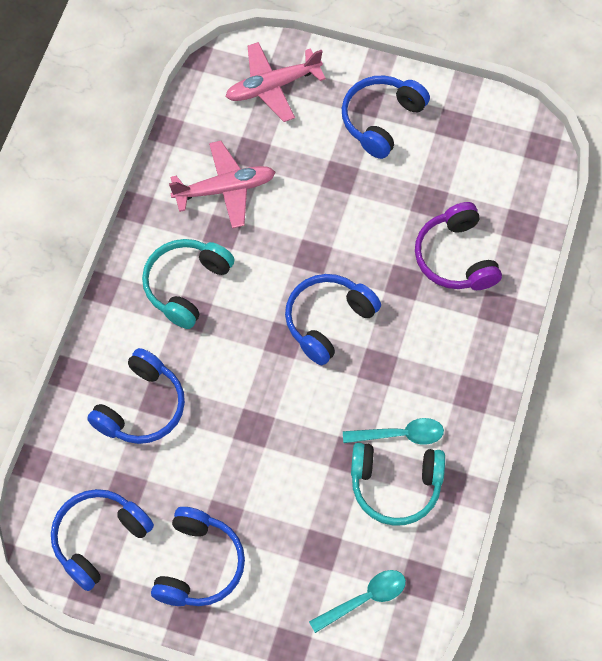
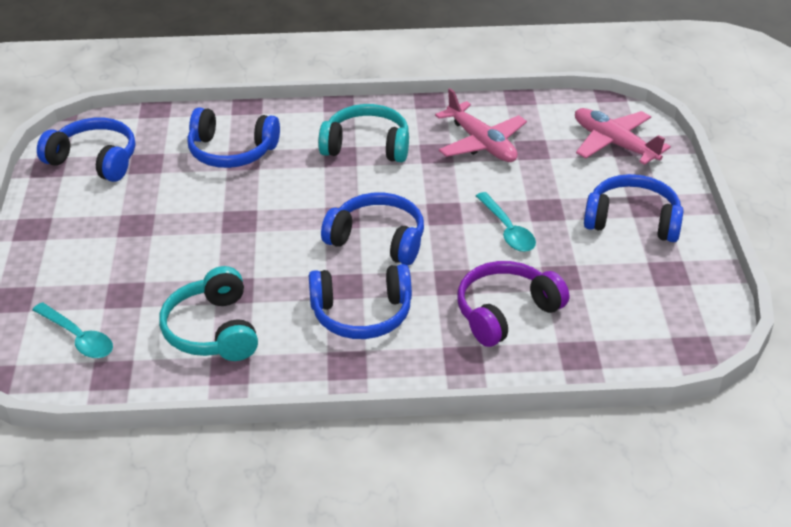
camera: 70 degrees right, 25 degrees down
blue headphones [151,507,245,606] -> blue headphones moved to [309,264,412,339]
turquoise spoon [343,418,444,445] -> turquoise spoon moved to [476,192,536,252]

